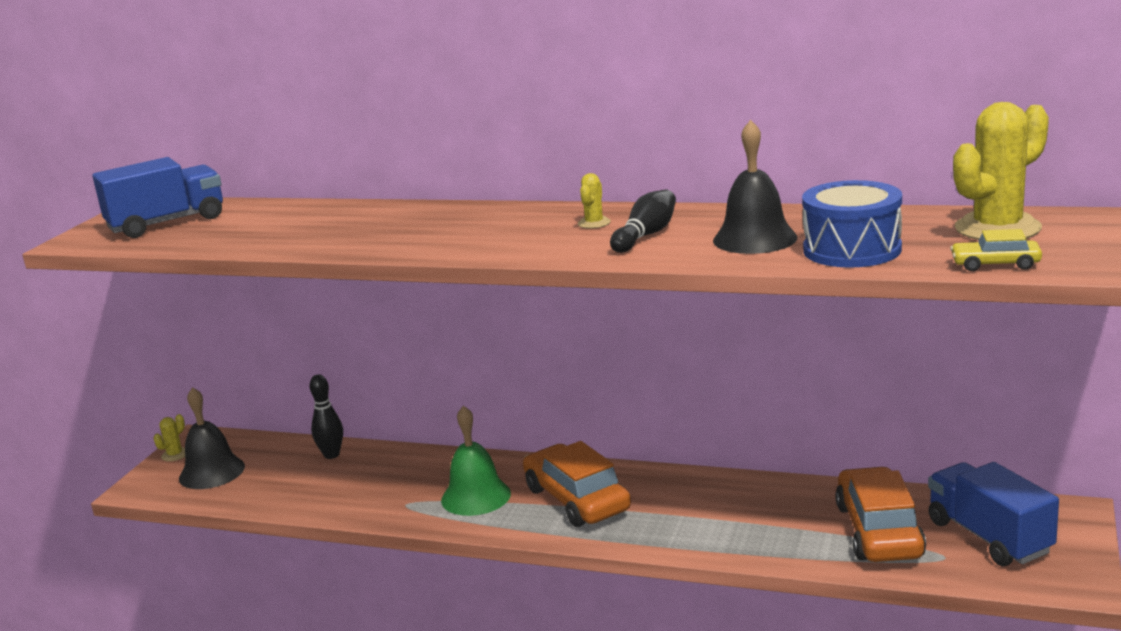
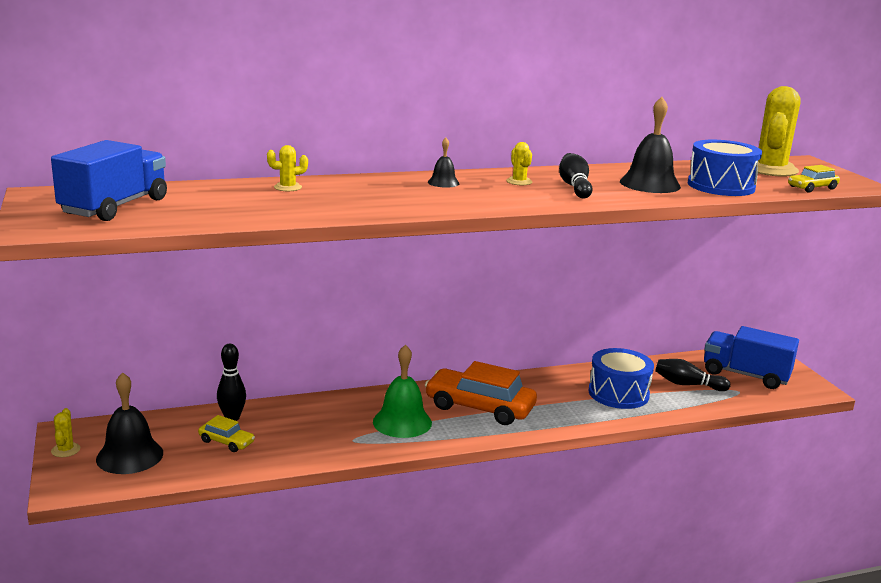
camera: 40 degrees left, 0 degrees up
orange car [835,467,926,562] -> black bowling pin [655,359,730,391]
none -> yellow car [198,415,255,452]
none -> yellow cactus [267,145,308,191]
none -> black bell [428,138,459,188]
none -> blue drum [589,348,654,409]

